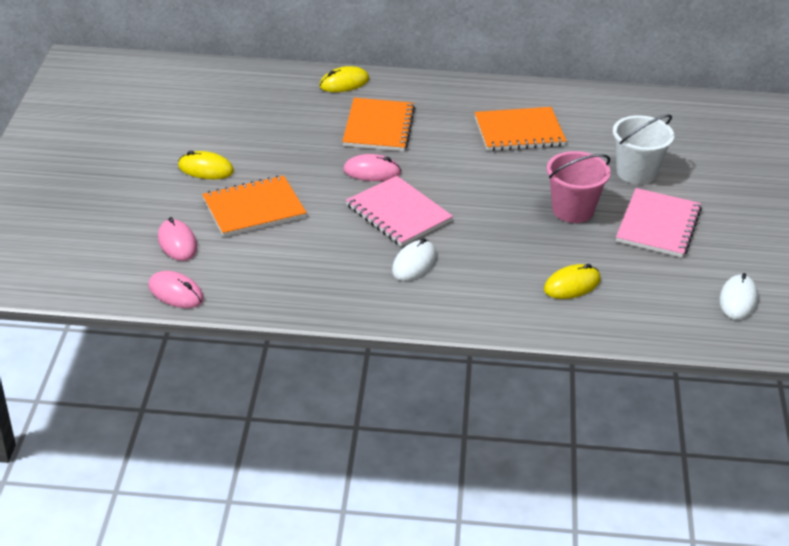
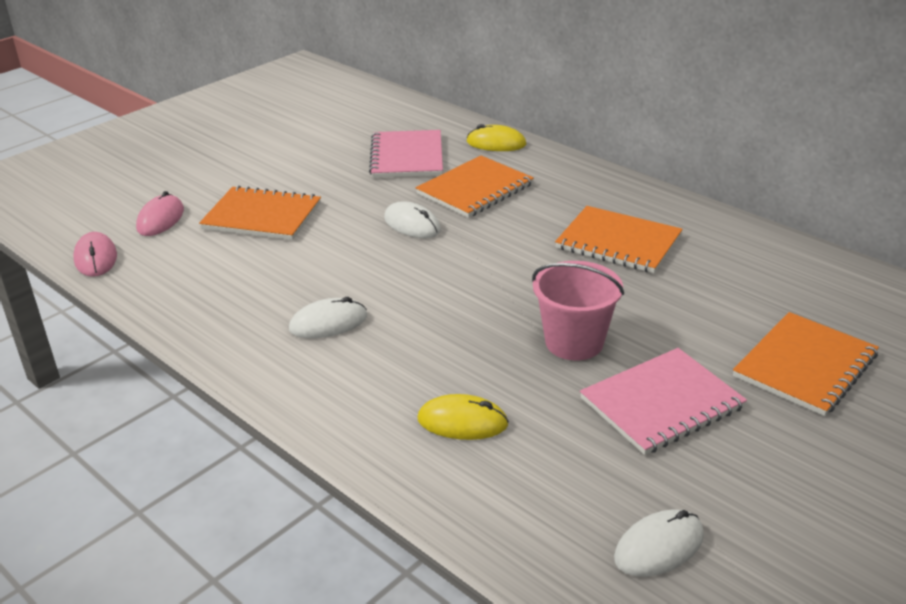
camera: 40 degrees right, 5 degrees down
yellow mouse [178,151,234,179] -> none
pink mouse [343,154,401,181] -> white mouse [384,201,441,238]
pink notebook [346,176,453,247] -> pink notebook moved to [369,130,443,178]
white bucket [613,115,674,184] -> none
none -> orange notebook [733,312,879,416]

